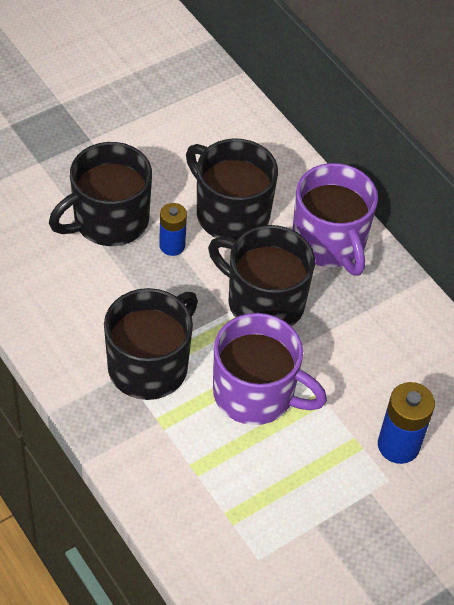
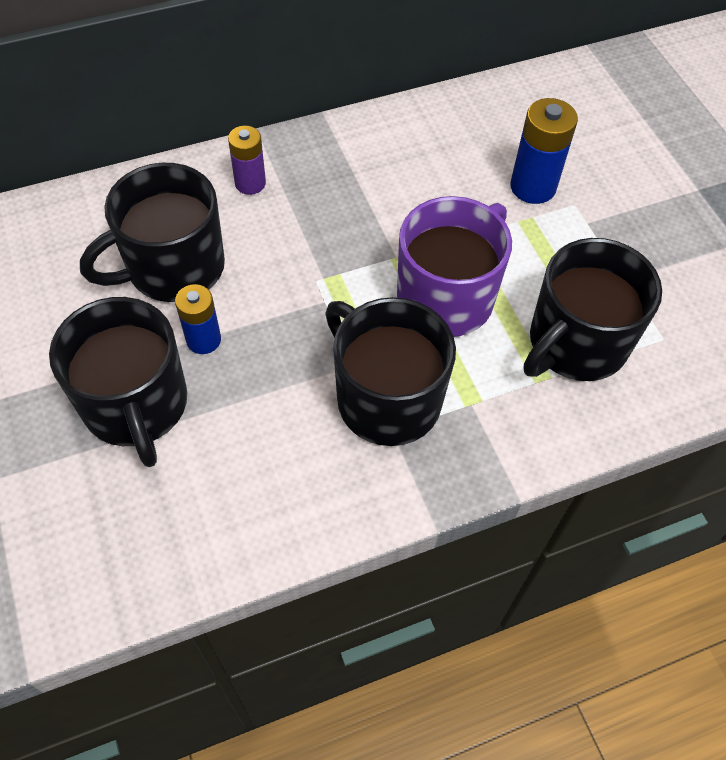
camera: 75 degrees left, 5 degrees up
black mug [208,225,315,326] -> black mug moved to [524,238,662,381]
purple mug [292,163,378,276] -> purple battery [228,126,266,195]

